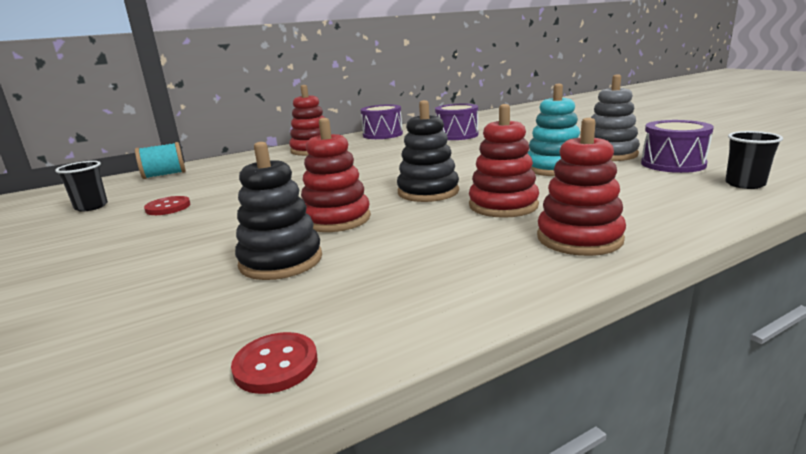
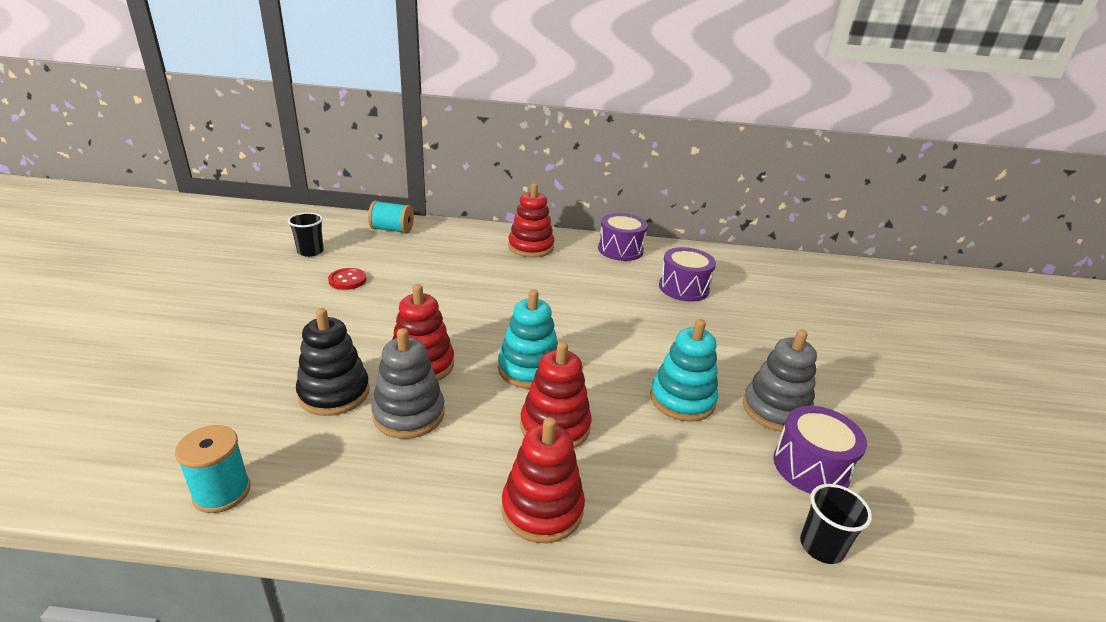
camera: 30 degrees right, 10 degrees up
red button [231,332,318,394] -> turquoise spool [175,425,251,513]
black stacking toy [397,100,459,202] -> turquoise stacking toy [498,289,558,389]
none -> grey stacking toy [371,328,445,439]

